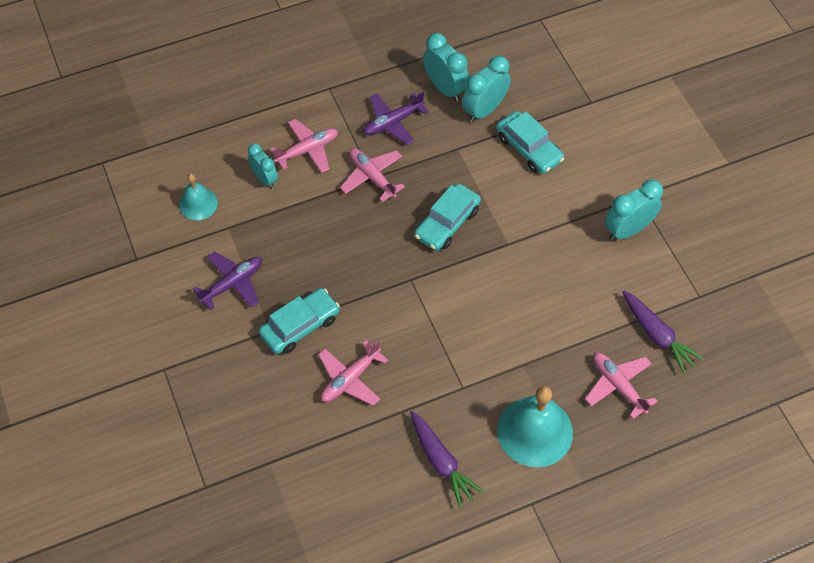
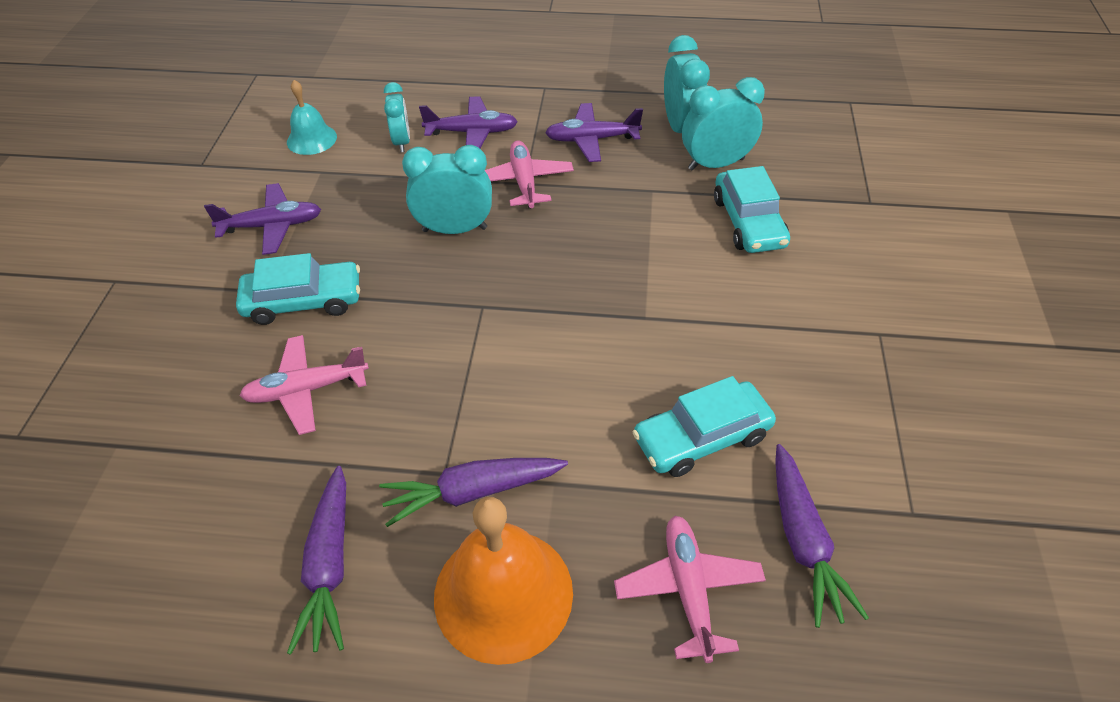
camera: 30 degrees right, 10 degrees down
pink plane [270,119,338,173] -> purple plane [419,96,518,148]
turquoise car [414,183,481,251] -> turquoise car moved to [633,376,776,477]
turquoise bell [497,386,573,467] -> orange bell [434,497,573,665]
turquoise clock [605,180,663,241] -> turquoise clock moved to [402,145,492,234]
none -> purple carrot [379,458,568,527]

